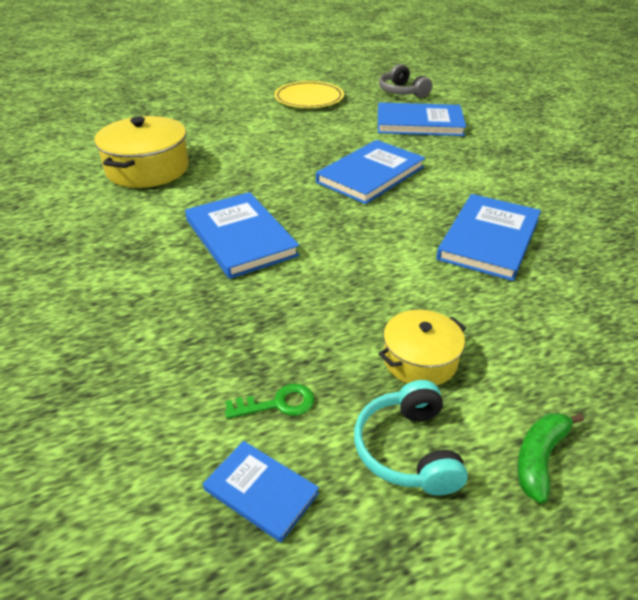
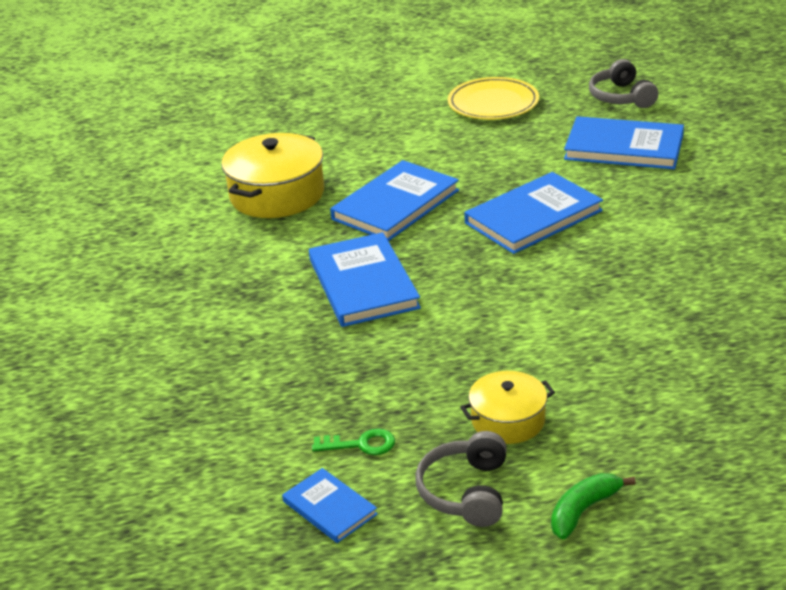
camera: 15 degrees right, 5 degrees down
turquoise headphones [354,380,468,495] -> grey headphones [415,431,507,527]
blue book [436,194,541,281] -> blue book moved to [330,160,459,241]

